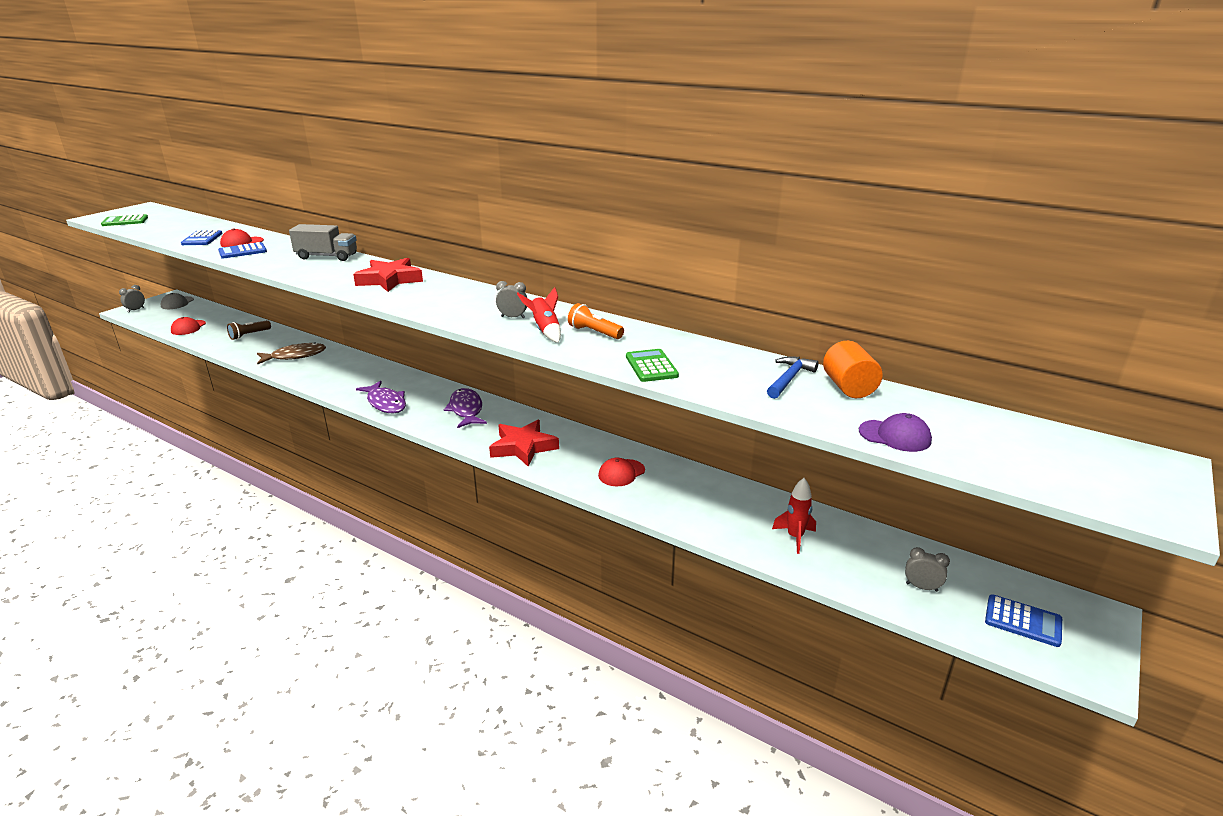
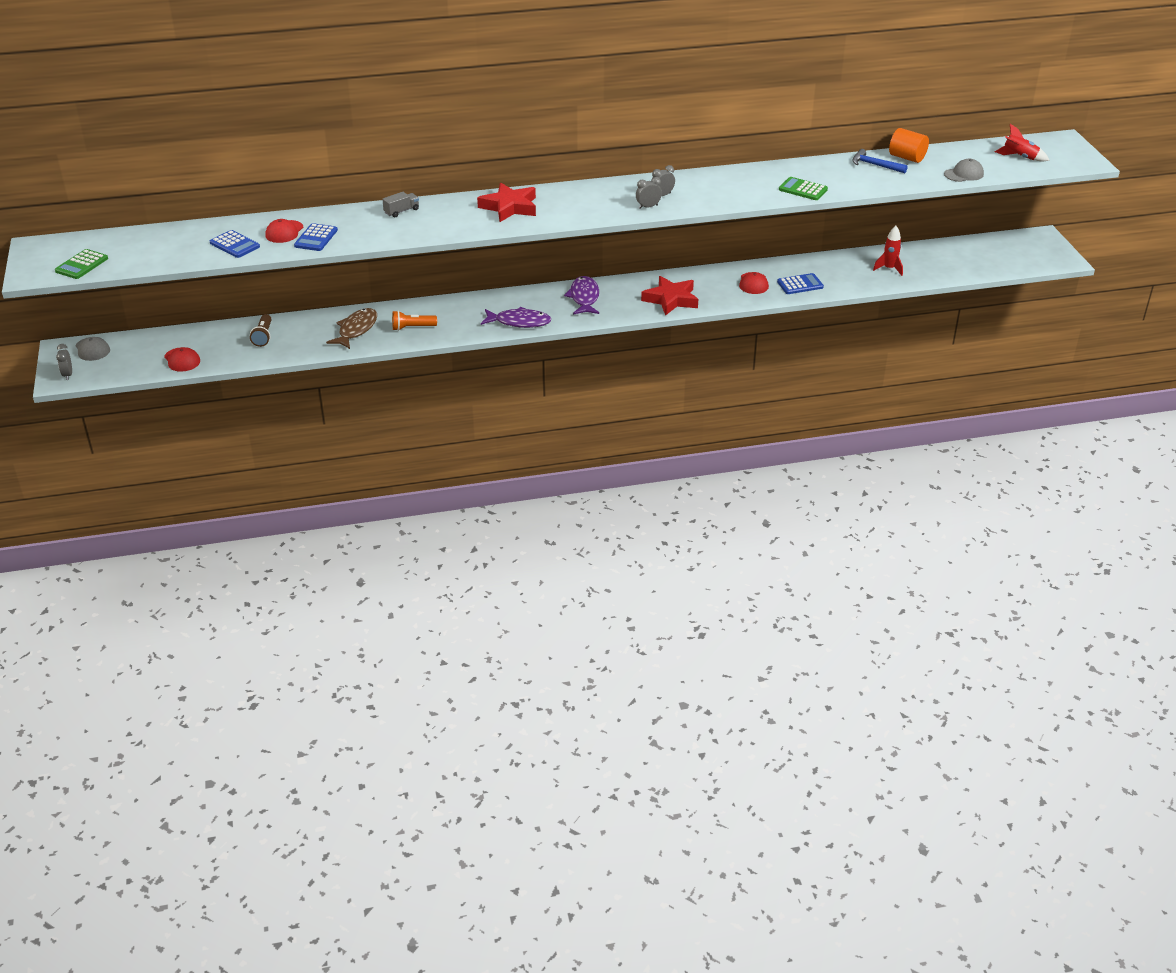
camera: 45 degrees left, 10 degrees up
grey truck [289,224,357,261] -> grey truck [382,192,419,217], size x0.58
purple fish [444,388,487,428] -> purple fish turned 60 degrees clockwise [564,276,599,315]
red rocket [517,287,561,343] -> red rocket moved to [995,124,1050,161]
orange flashlight [568,303,624,339] -> orange flashlight moved to [392,311,437,331]
blue hammer [767,356,818,399] -> blue hammer turned 45 degrees counterclockwise [852,149,908,173]
purple cap [859,413,932,452] -> grey cap [944,159,984,182]
grey clock [905,547,950,592] -> grey clock moved to [636,177,662,209]
blue calculator [985,595,1062,647] -> blue calculator moved to [777,273,824,294]

